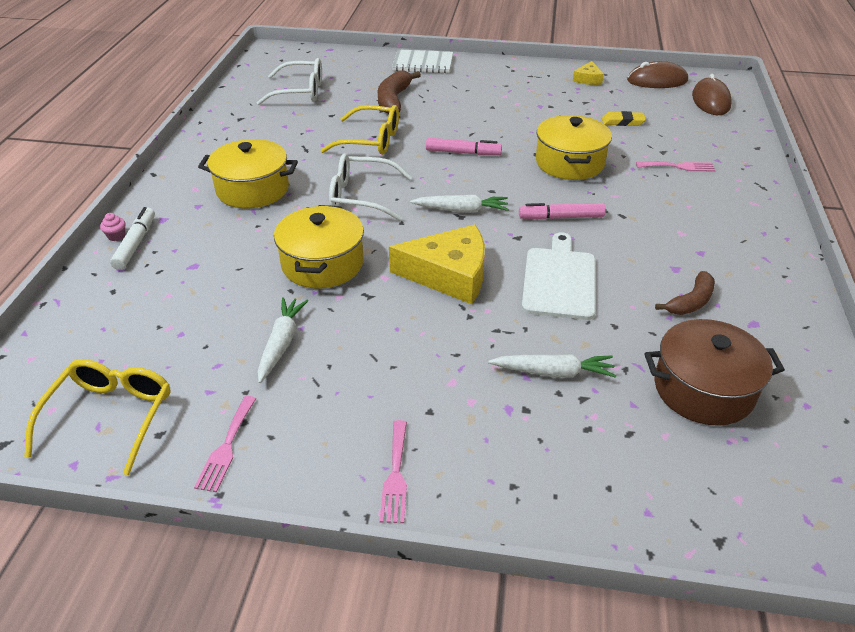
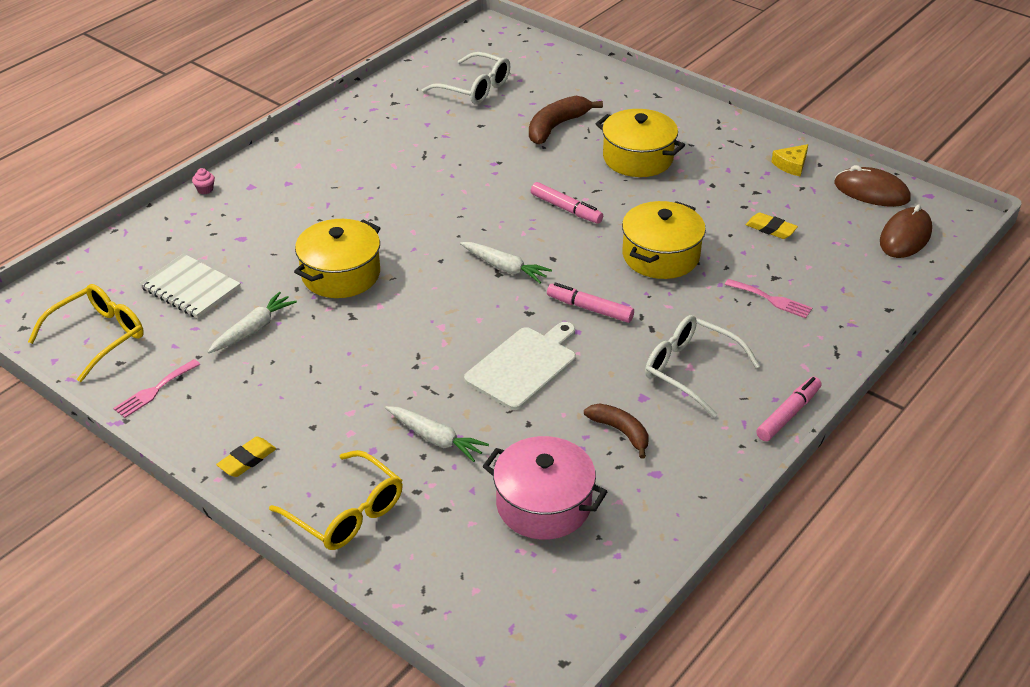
camera: 30 degrees right, 0 degrees up
white marker [110,207,155,270] -> none
yellow pot [198,139,298,208] -> yellow pot moved to [596,109,685,177]
yellow glasses [321,105,399,155] -> yellow glasses moved to [269,450,403,550]
white glasses [329,153,412,221] -> white glasses moved to [645,315,760,417]
pink fork [380,420,407,523] -> yellow eraser [216,437,276,477]
yellow cheese [389,225,485,304] -> none
white notebook [392,49,453,73] -> white notebook moved to [139,254,241,319]
brown pot [644,319,785,426] -> pink pot [482,436,608,540]
brown banana [655,271,715,315] -> brown banana turned 120 degrees counterclockwise [584,403,649,459]
none -> pink marker [756,377,821,441]

